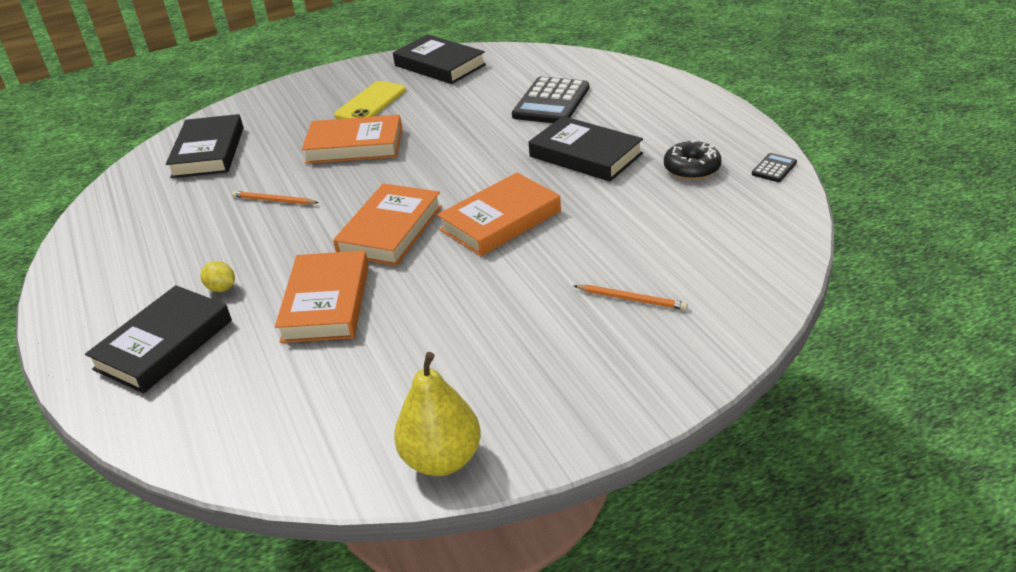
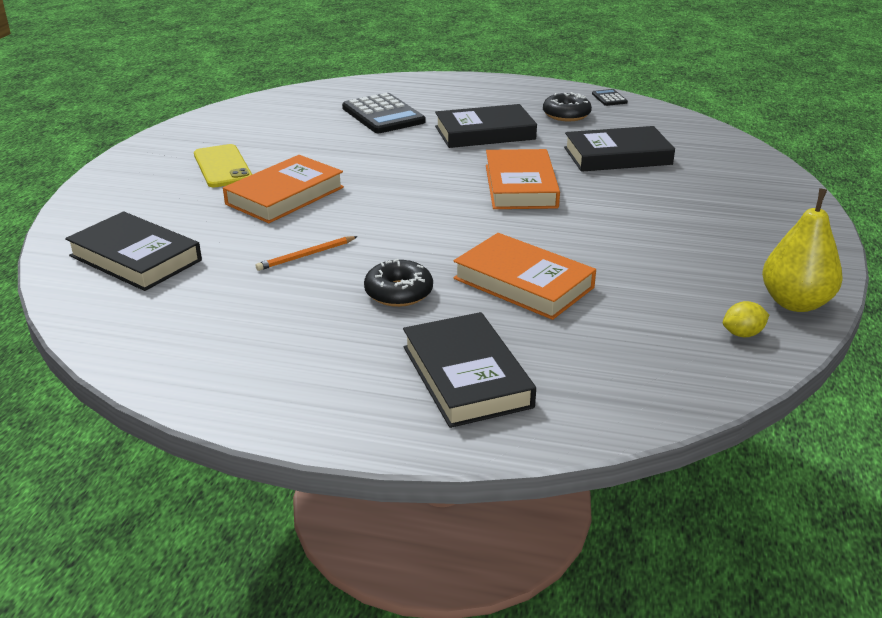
camera: 55 degrees left, 5 degrees down
yellow lemon [200,261,235,292] -> yellow lemon moved to [723,301,769,337]
orange book [333,183,442,266] -> none
black book [393,35,486,84] -> black book moved to [564,126,675,172]
orange pencil [574,285,688,310] -> none
none -> black donut [364,259,433,307]

